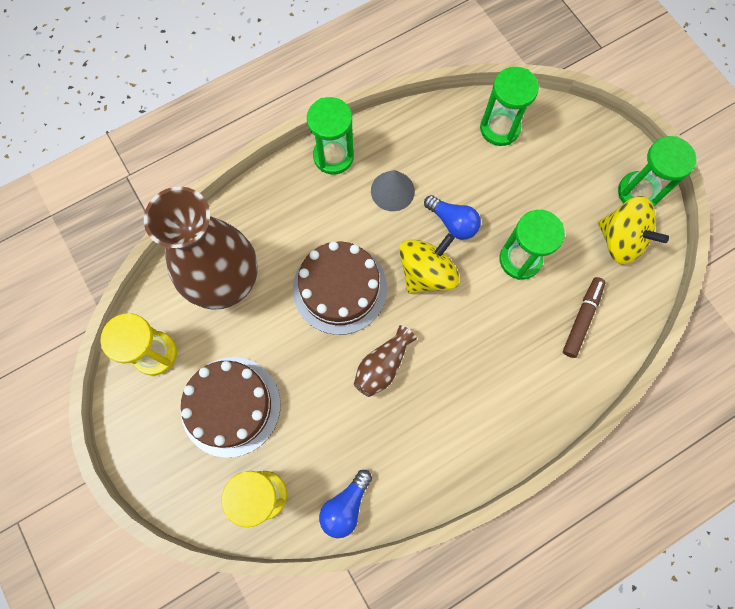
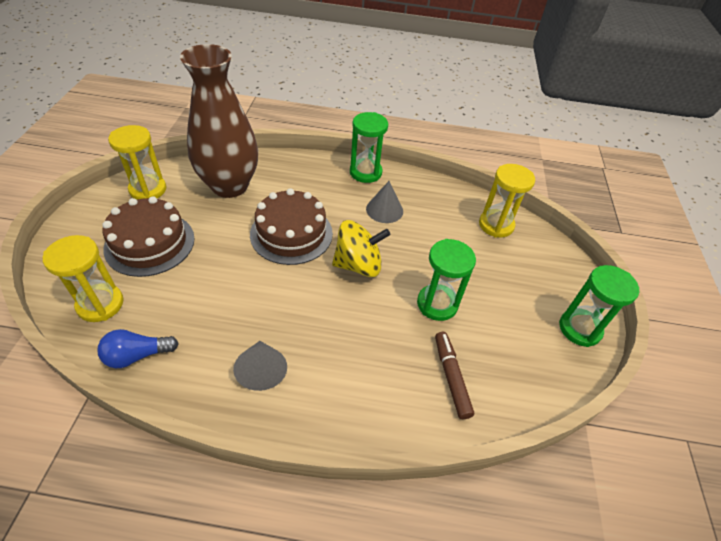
camera: 35 degrees right, 25 degrees down
brown vase [354,325,417,397] -> none
blue light bulb [424,195,481,240] -> none
green hourglass [480,67,539,146] -> yellow hourglass [479,164,535,238]
brown marker [563,277,606,358] -> brown marker turned 75 degrees counterclockwise [435,332,474,419]
yellow spinning top [598,196,669,265] -> none
none -> grey cone [233,341,287,391]

